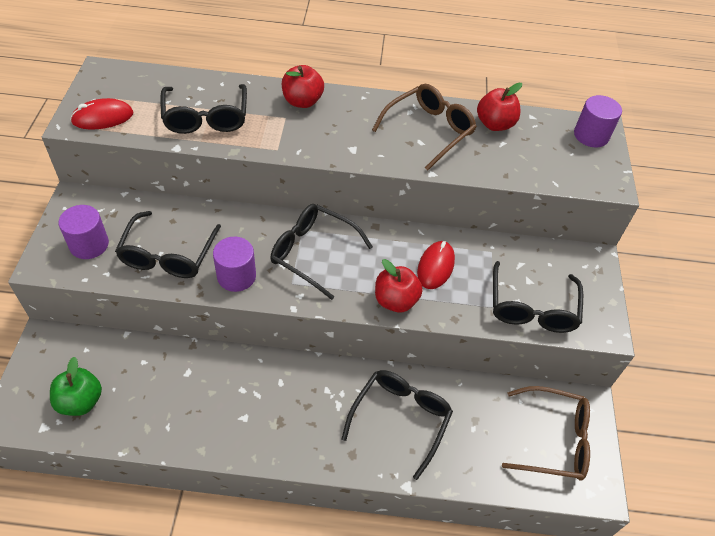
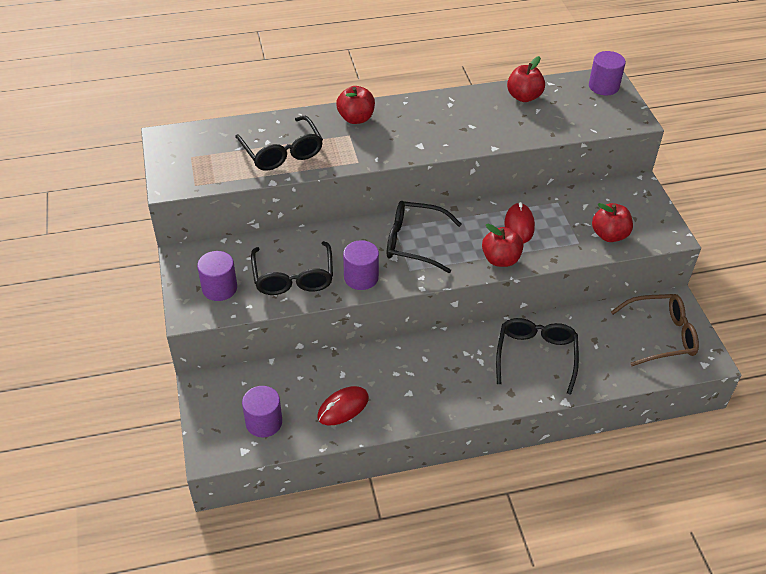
camera: 15 degrees left, 5 degrees down
green apple [50,357,102,416] -> purple cylinder [242,386,282,437]
red mouse [70,98,133,129] -> red mouse moved to [317,386,369,425]
brown glasses [372,84,477,170] -> none
black glasses [493,261,583,333] -> red apple [592,203,633,242]

